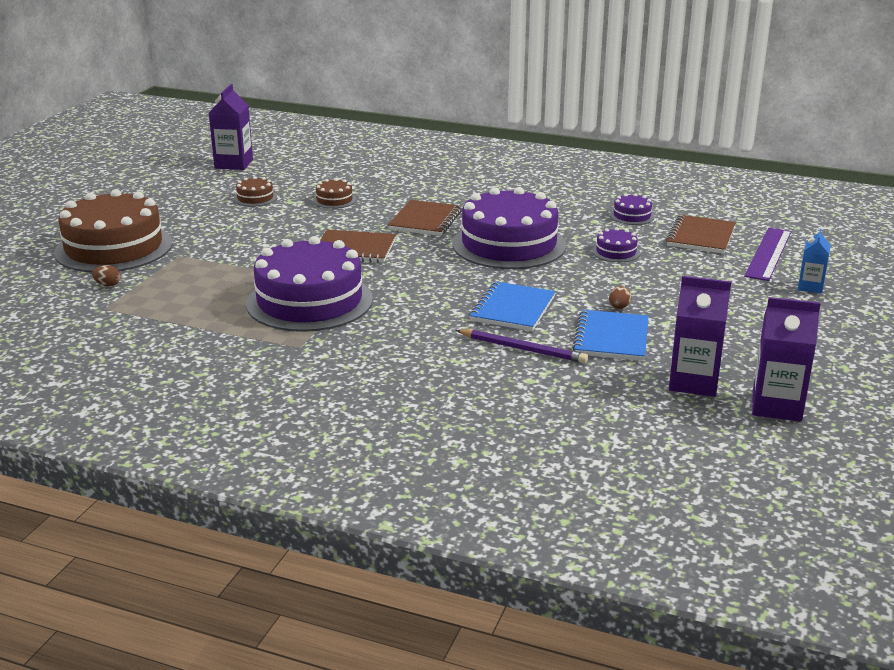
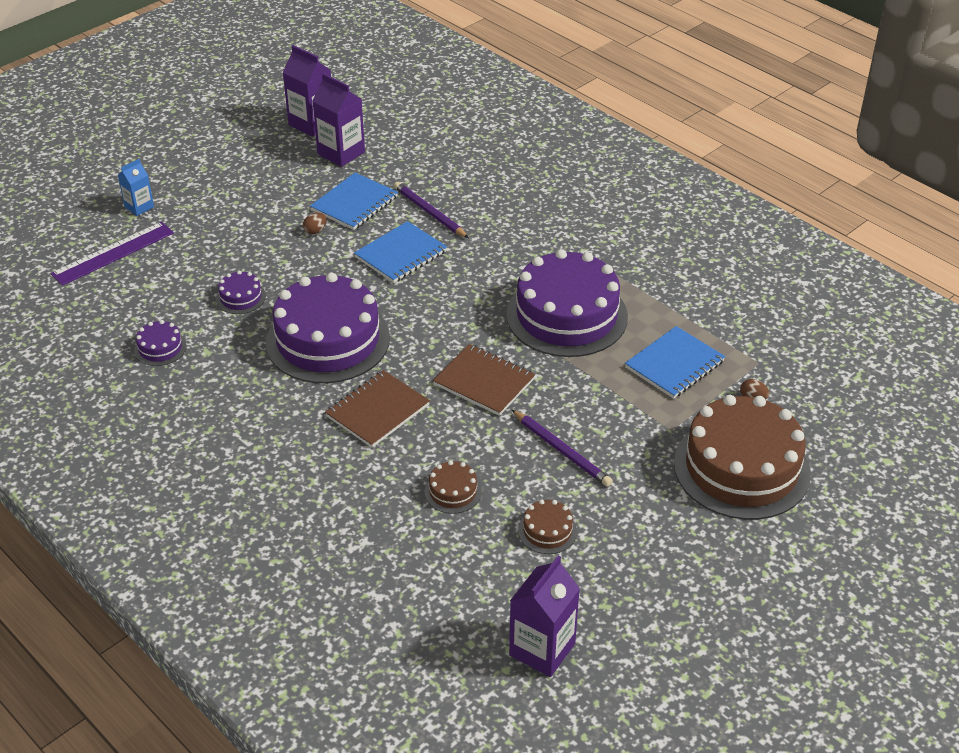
camera: 155 degrees left, 15 degrees up
brown notebook [666,215,736,254] -> none
none -> purple pencil [512,410,613,487]
none -> blue notebook [625,326,725,399]

